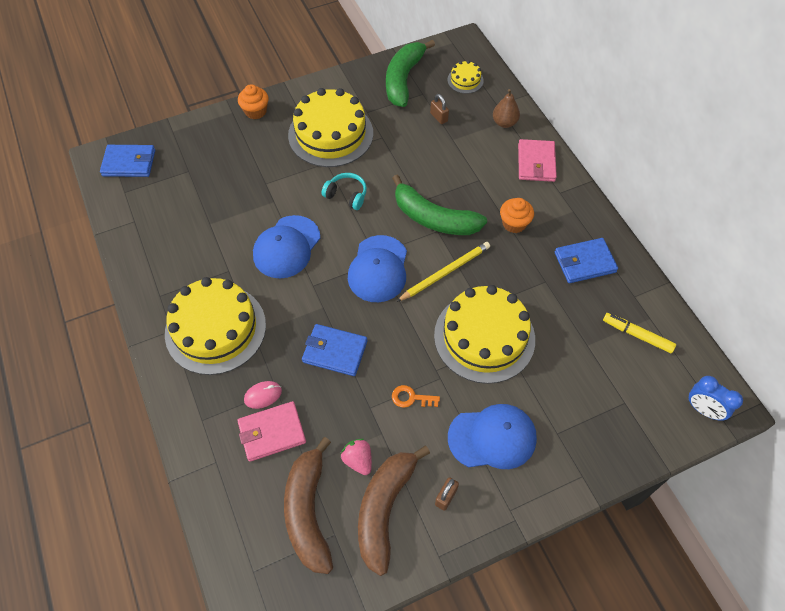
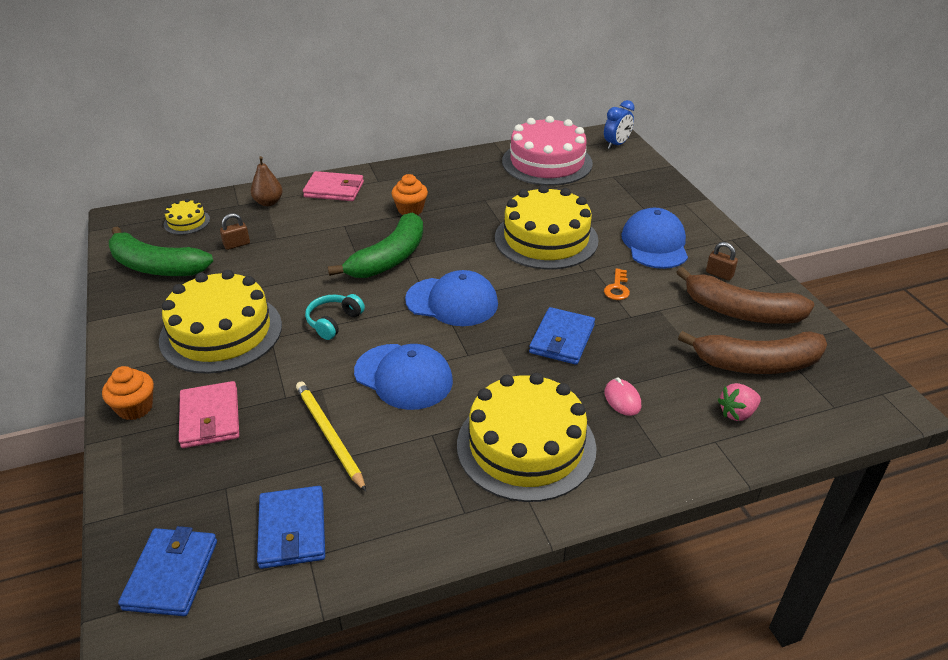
camera: 85 degrees left, 20 degrees down
pink wallet [237,401,306,462] -> pink wallet moved to [179,381,239,448]
pink strawberry [341,439,372,475] -> pink strawberry moved to [718,383,761,421]
yellow pencil [396,242,490,302] -> yellow pencil moved to [296,381,366,491]
blue wallet [555,238,618,283] -> blue wallet moved to [257,486,325,569]
yellow marker [603,313,676,353] -> pink cake [502,116,593,186]

